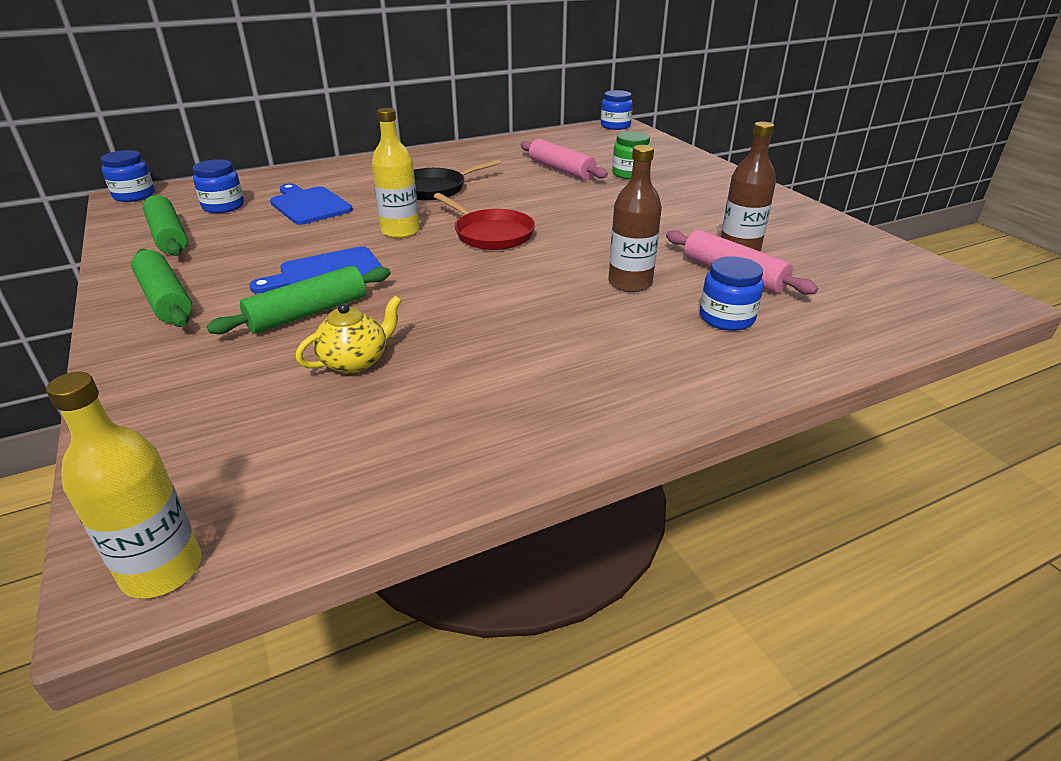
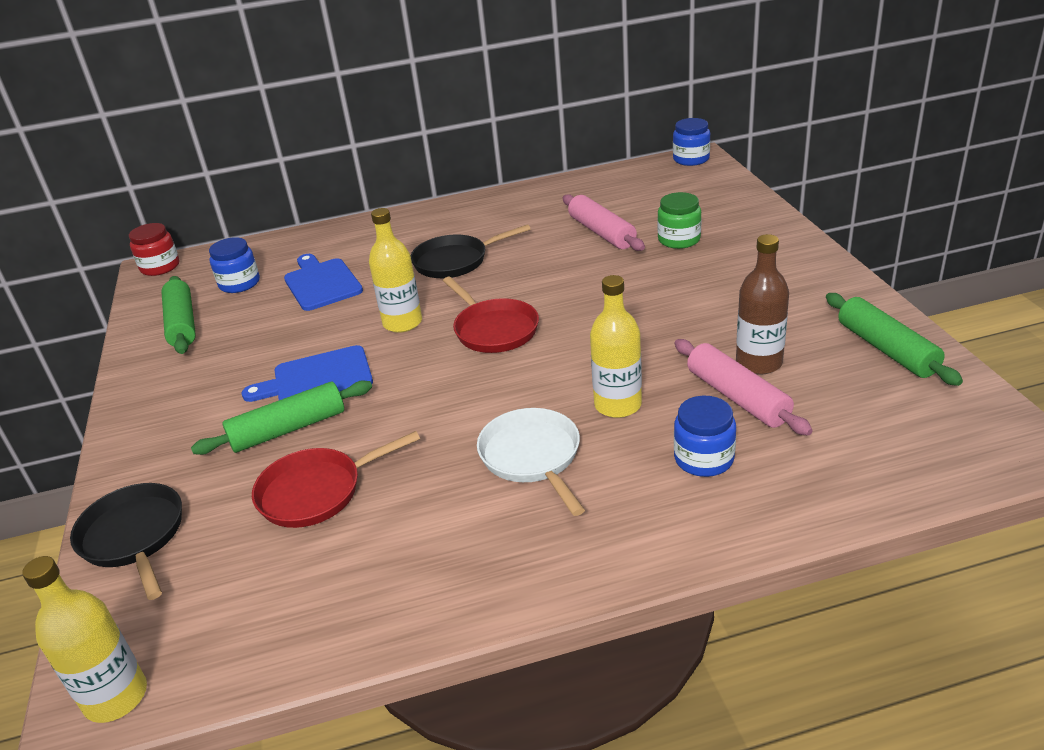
camera: 15 degrees right, 0 degrees up
blue jar [101,150,155,202] -> red jar [129,223,179,276]
green rolling pin [131,249,192,327] -> green rolling pin moved to [826,293,963,386]
yellow teapot [295,296,402,374] -> red pan [252,431,420,528]
brown bottle [609,145,662,292] -> yellow bottle [590,275,642,418]
none -> black pan [70,483,182,600]
none -> white pan [477,408,585,516]

